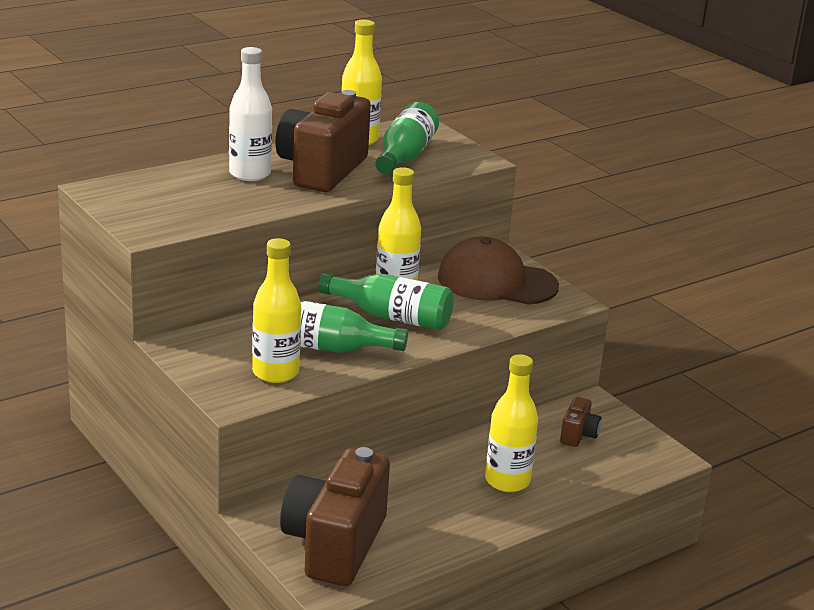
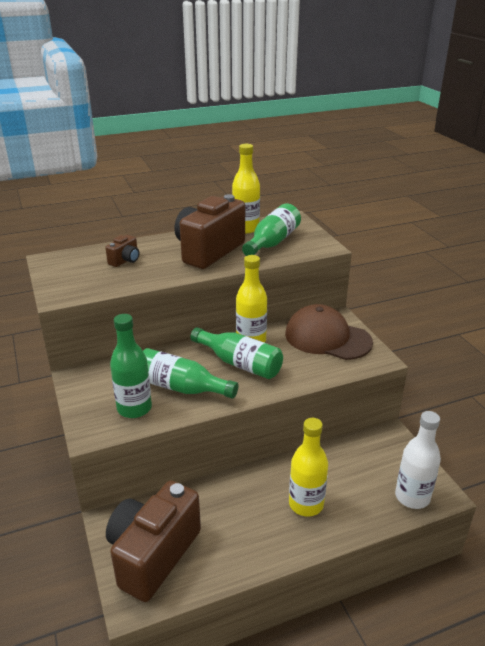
camera: 15 degrees right, 5 degrees up
white bottle [229,47,272,181] -> white bottle moved to [395,411,441,509]
yellow bottle [252,238,301,383] -> green bottle [110,314,152,418]
brown camera [560,397,602,447] -> brown camera moved to [105,235,139,267]

